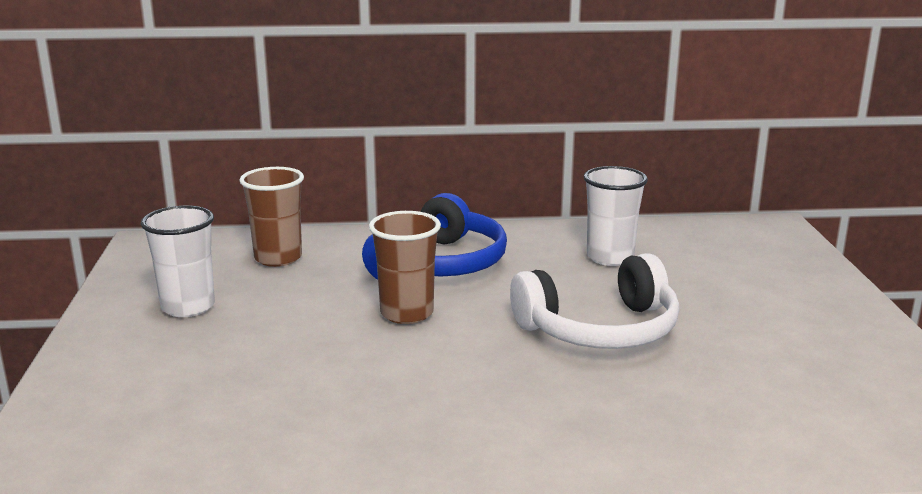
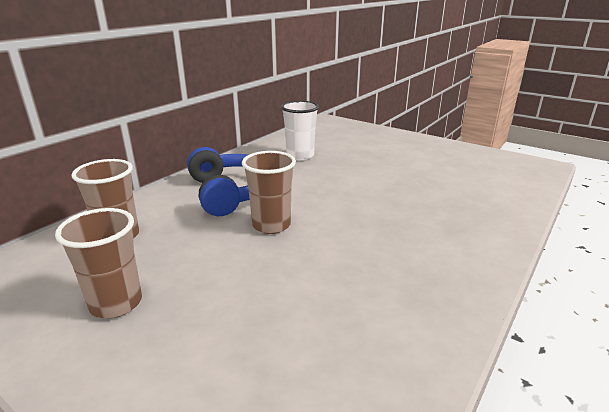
camera: 50 degrees left, 5 degrees up
white cup [141,205,215,317] -> brown cup [55,208,142,318]
white headphones [510,253,680,349] -> none

